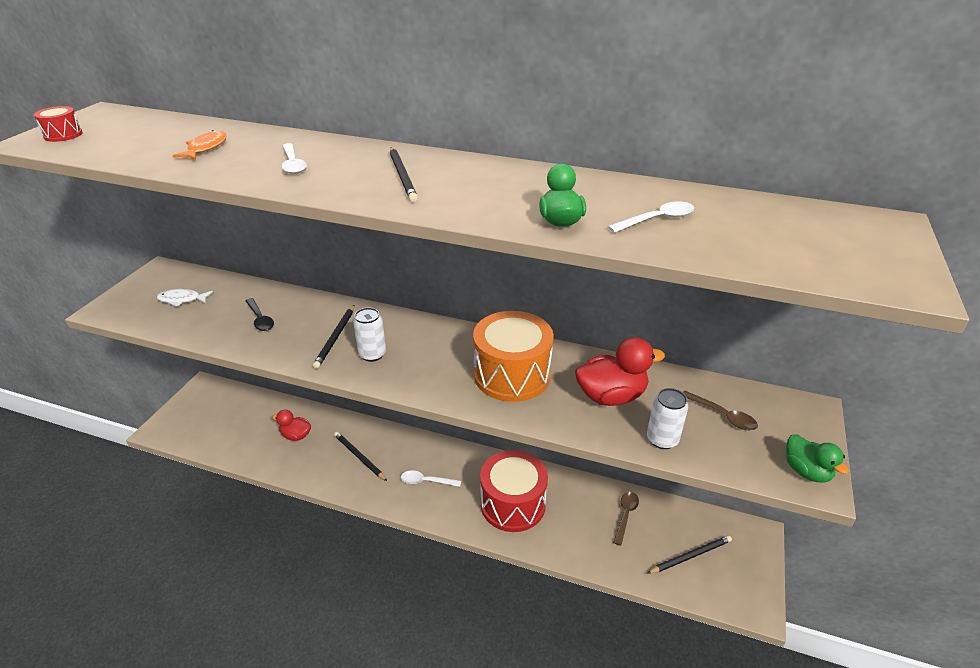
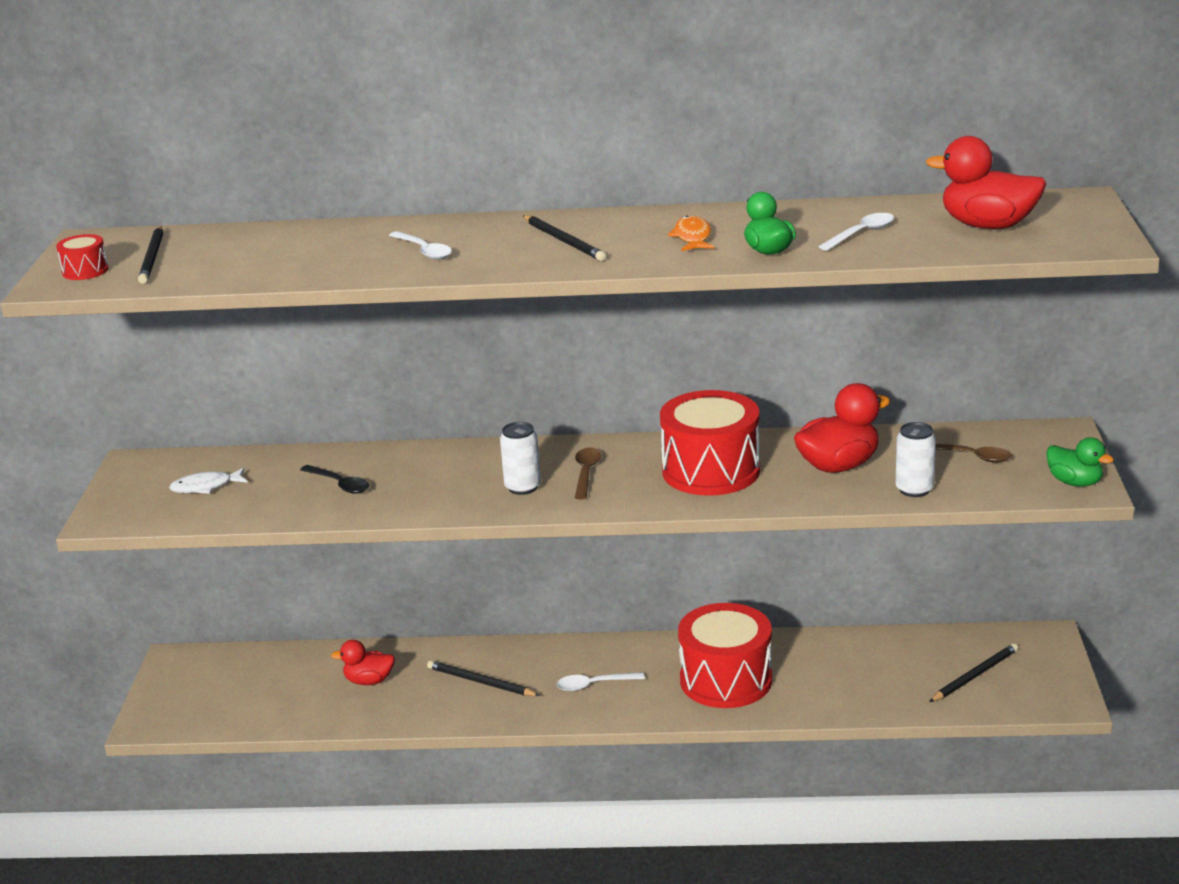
camera: 15 degrees left, 10 degrees down
orange fish [172,130,227,160] -> orange fish moved to [668,216,714,251]
black pencil [313,305,355,369] -> black pencil moved to [138,226,163,284]
orange drum [473,311,554,402] -> red drum [660,390,760,496]
brown spoon [613,492,639,546] -> brown spoon moved to [575,447,601,499]
none -> red duck [926,136,1046,229]

